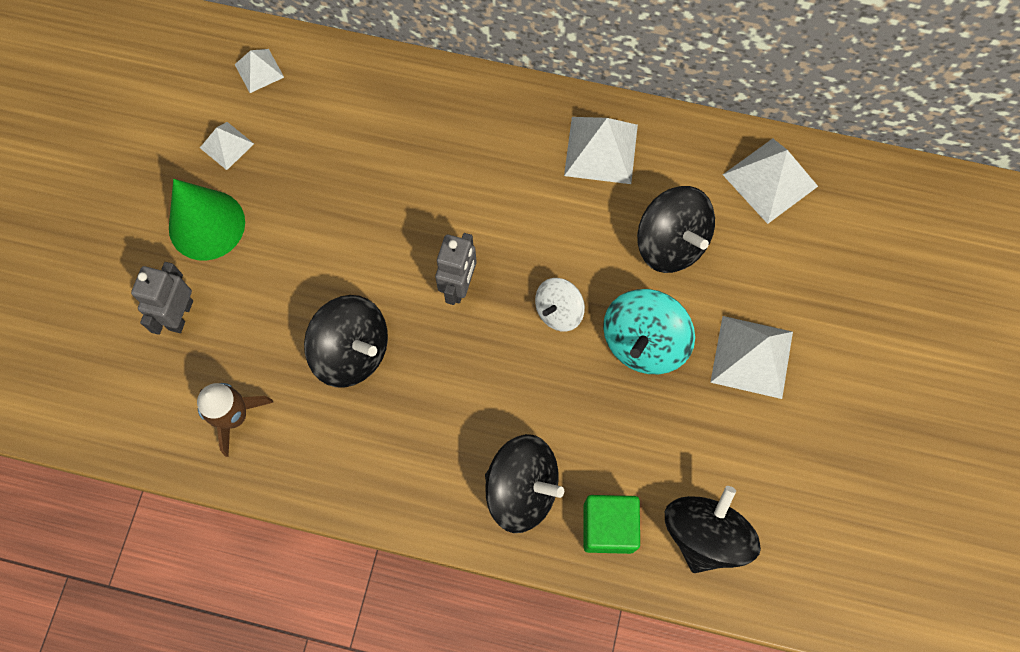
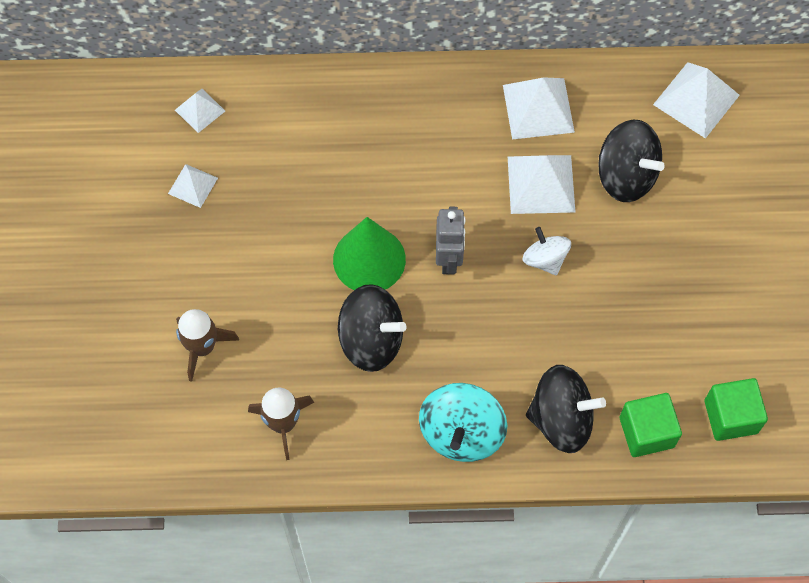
camera: 15 degrees left, 5 degrees down
grey robot [131,262,193,335] -> brown rocket [176,309,239,382]
green cone [169,179,245,261] -> green cone moved to [333,217,406,290]
white spinning top [535,278,585,331] -> white spinning top turned 120 degrees clockwise [522,227,571,276]
turquoise spinning top [603,289,695,374] -> turquoise spinning top moved to [419,383,507,462]
black spinning top [665,486,761,573] -> green cube [704,378,768,441]
white pyramid [710,316,793,399] -> white pyramid moved to [508,155,575,214]

